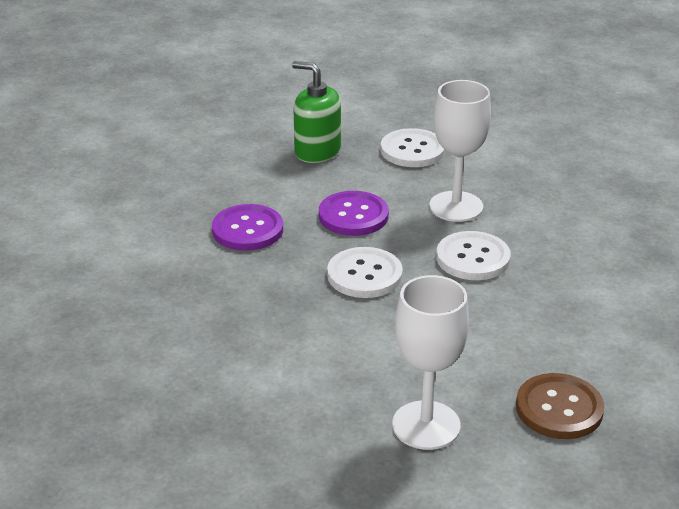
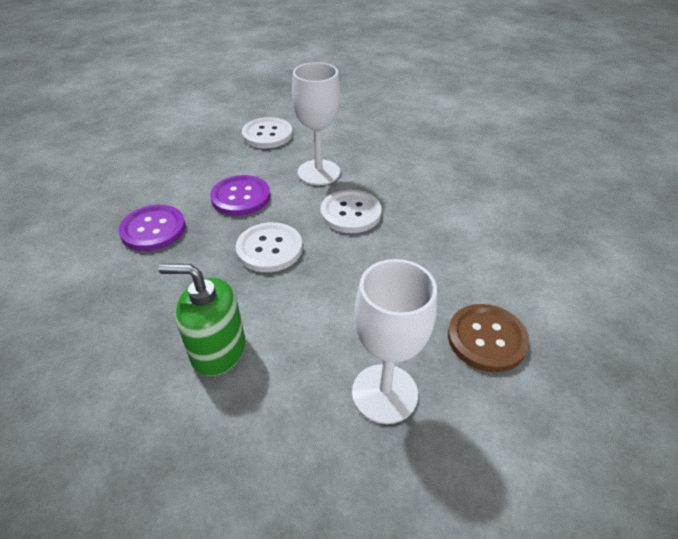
camera: 20 degrees left, 10 degrees up
green soap dispenser [292,61,341,163] -> green soap dispenser moved to [158,264,245,376]

